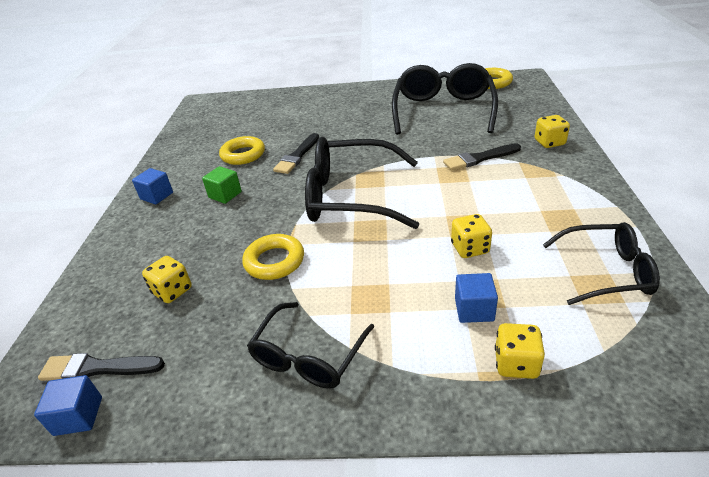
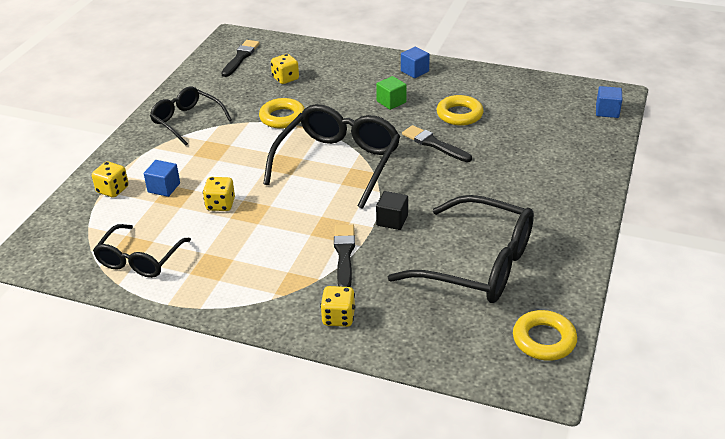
camera: 105 degrees right, 0 degrees up
blue cube [34,375,102,436] -> blue cube moved to [596,86,623,118]
none -> black cube [376,191,408,230]

